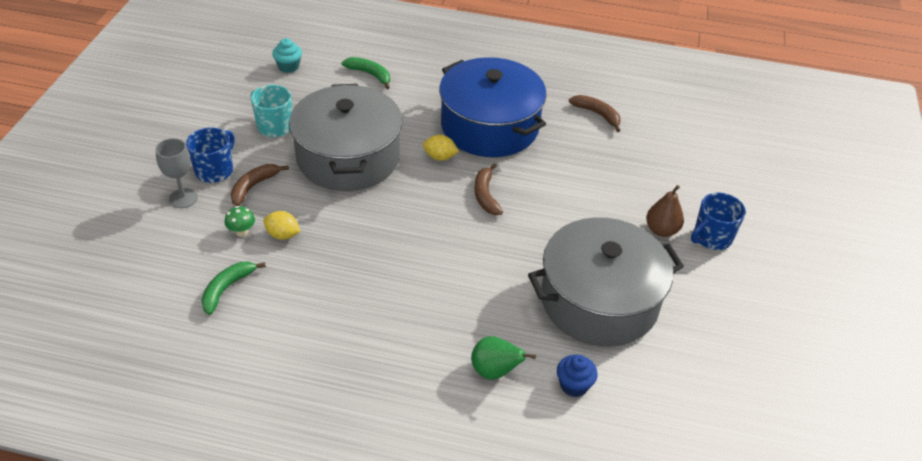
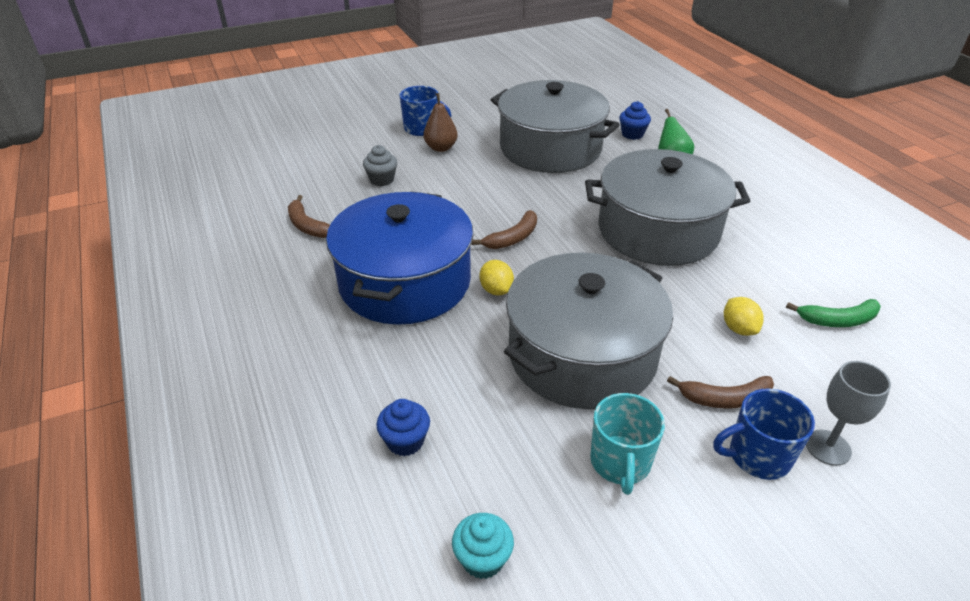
camera: 125 degrees left, 5 degrees down
green mushroom [225,206,255,237] -> none
green banana [341,57,390,89] -> blue cupcake [376,399,430,456]
brown banana [569,95,621,132] -> brown banana turned 45 degrees counterclockwise [288,195,330,238]
none -> grey cupcake [363,145,397,186]
none -> grey pot [585,149,750,266]

